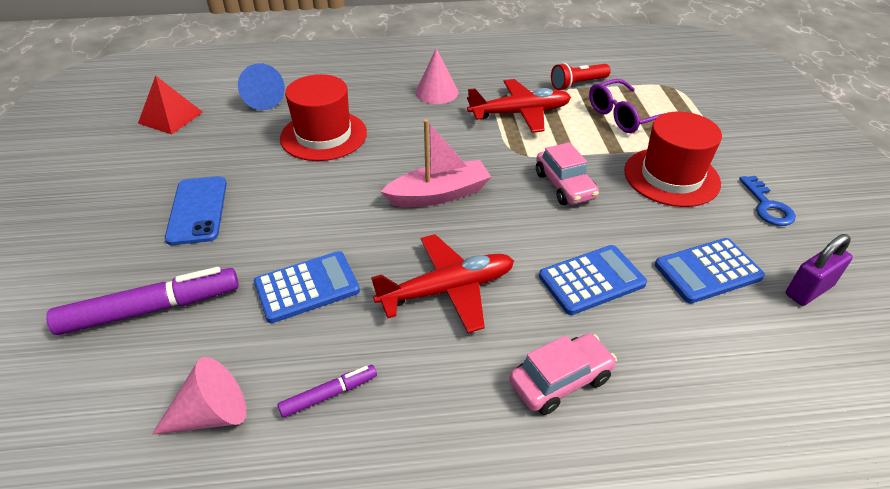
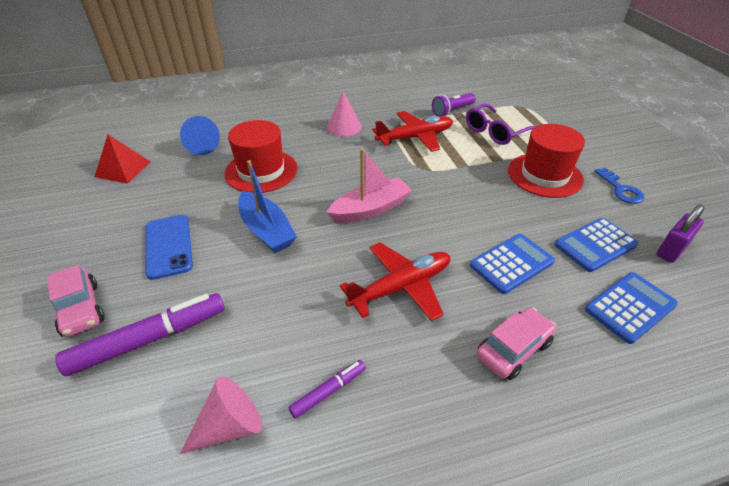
camera: 10 degrees left, 0 degrees up
blue calculator [254,251,360,323] -> blue calculator moved to [585,272,678,344]
pink car [536,142,599,205] -> pink car moved to [47,265,105,337]
red flashlight [551,63,611,91] -> purple flashlight [432,93,476,117]
none -> blue boat [238,160,297,253]

